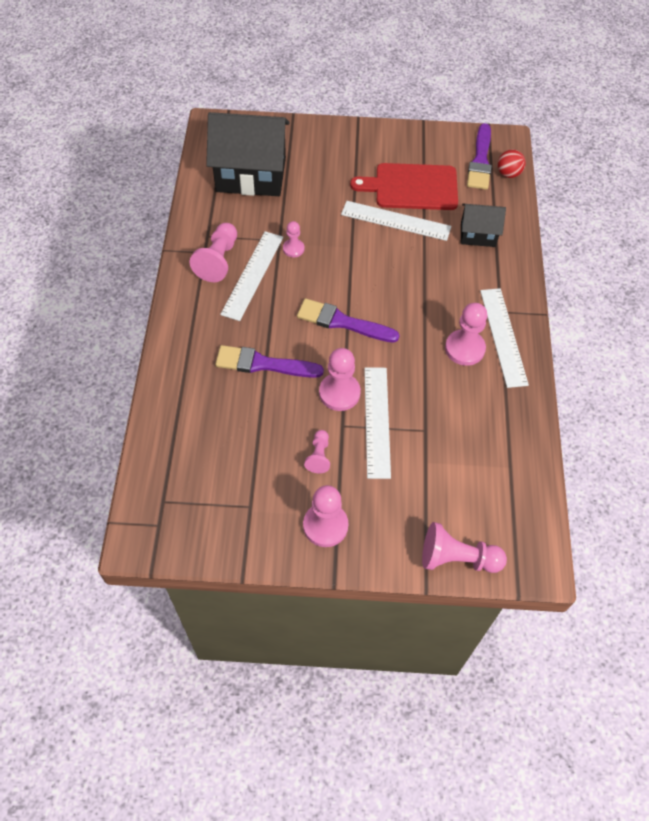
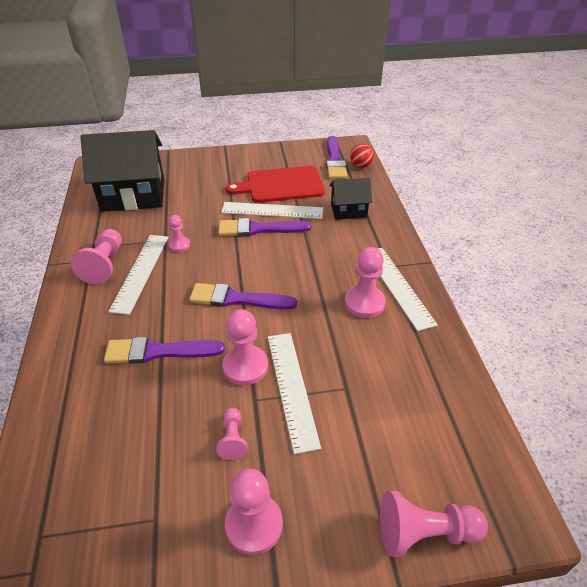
camera: 10 degrees left, 15 degrees down
none -> purple brush [218,218,311,236]

